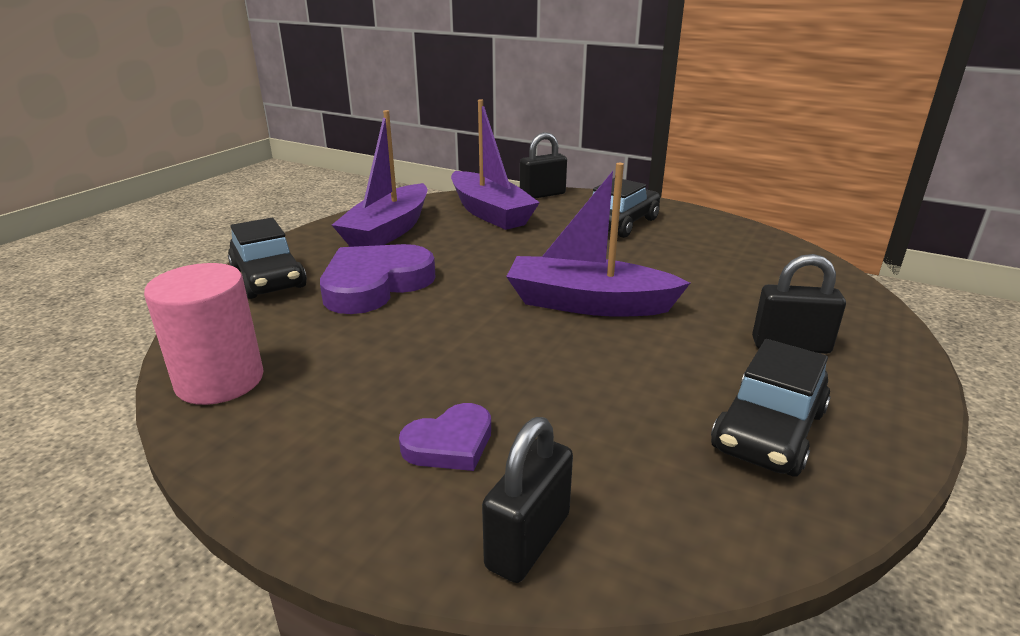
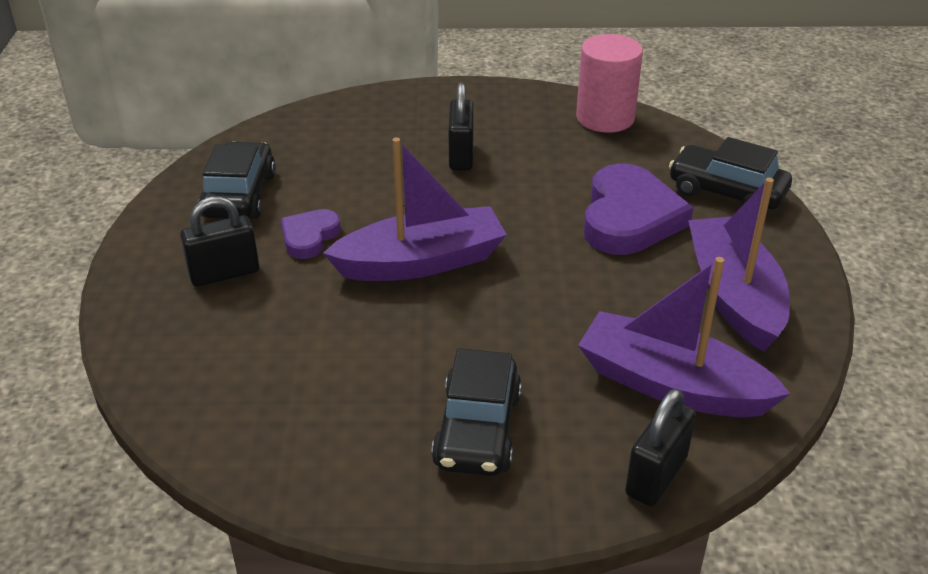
camera: 150 degrees right, 10 degrees up
purple heart [399,403,491,471] -> purple heart moved to [281,209,341,259]
black padlock [482,417,573,583] -> black padlock moved to [448,82,474,170]

